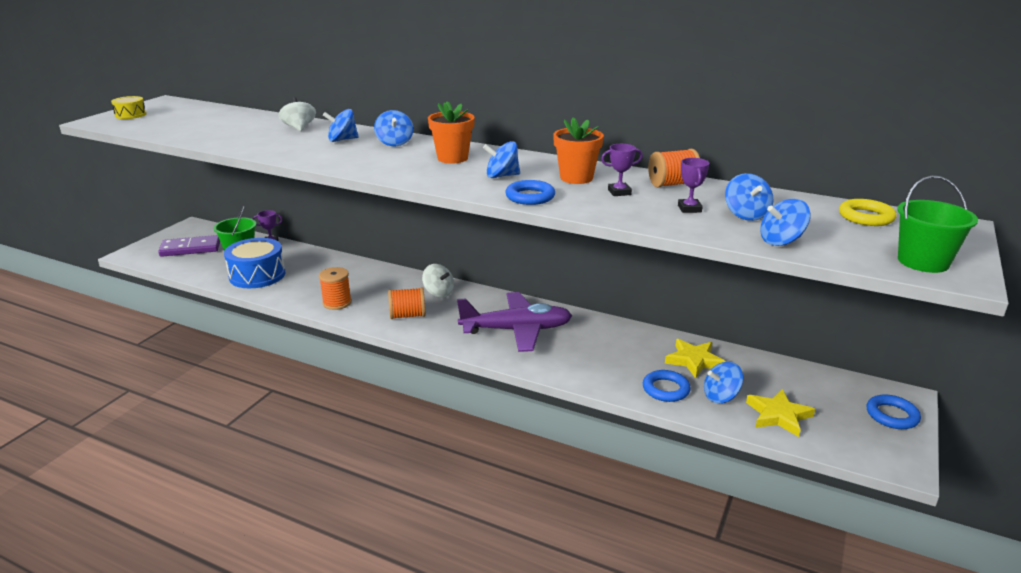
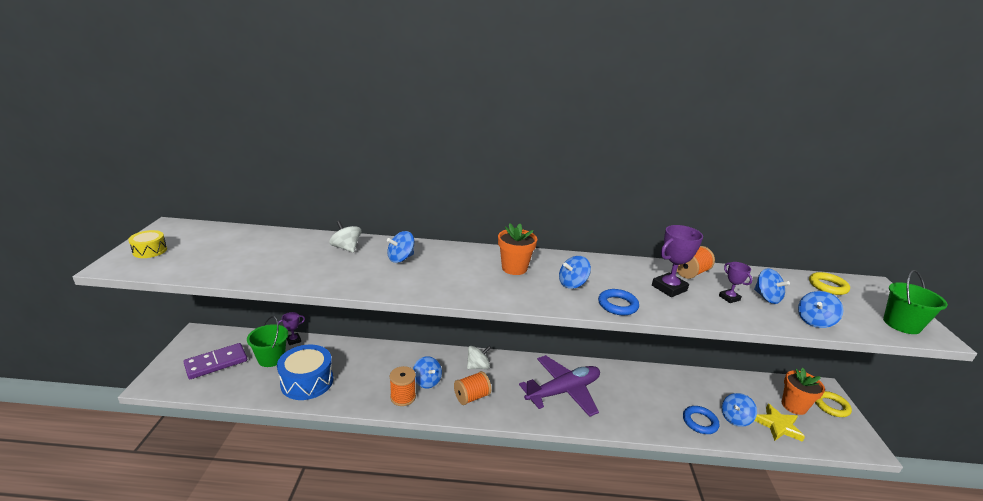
camera: 25 degrees left, 0 degrees up
blue spinning top [374,110,413,146] -> blue spinning top moved to [413,356,442,388]
white spinning top [422,264,454,298] -> white spinning top turned 45 degrees counterclockwise [467,346,491,369]
orange flower pot [553,117,604,184] -> orange flower pot moved to [782,368,825,415]
purple trophy [601,144,643,196] -> purple trophy [652,225,703,297], size x1.74
yellow star [665,339,726,378] -> none
blue ring [866,394,921,429] -> yellow ring [815,391,852,417]

